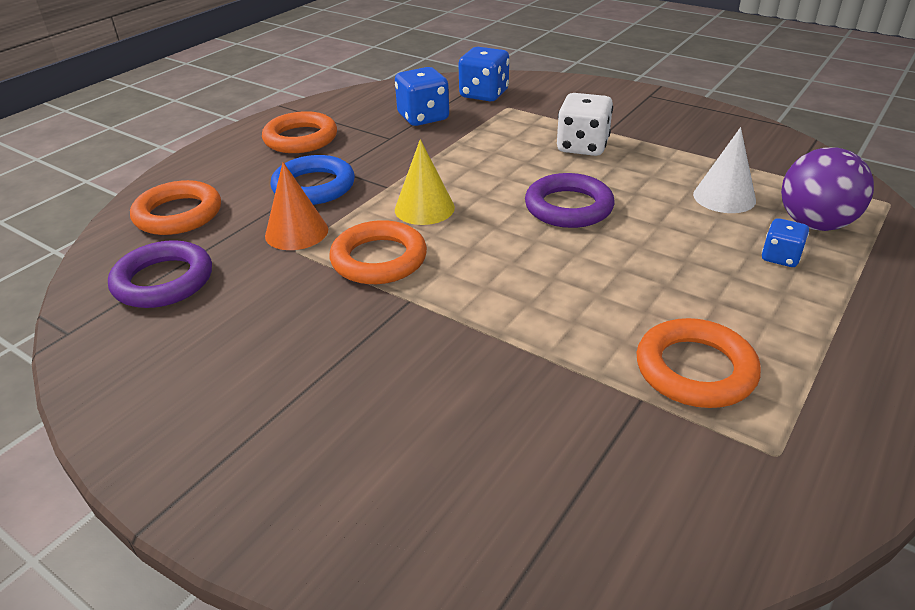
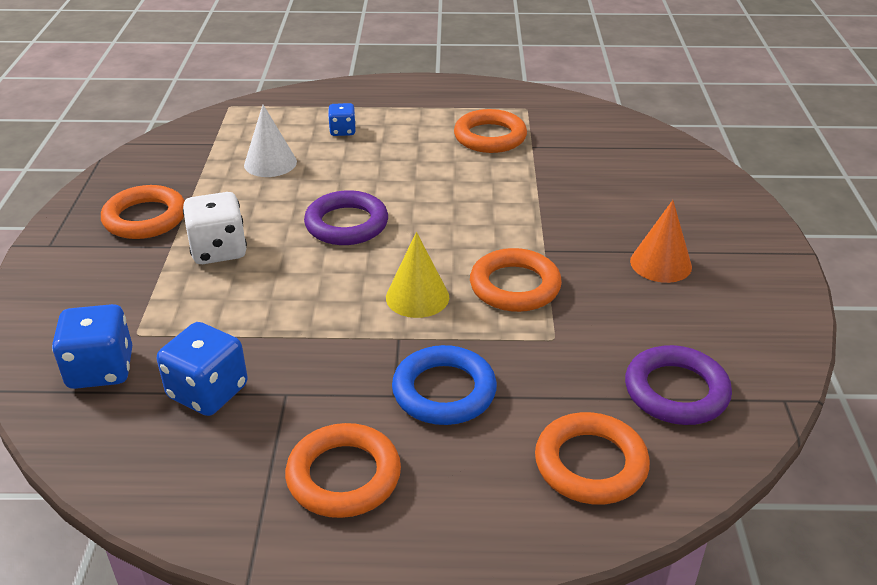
camera: 125 degrees left, 0 degrees up
orange cone [265,162,328,250] -> orange cone moved to [630,200,692,283]
purple ball [781,147,874,231] -> none
none -> orange ring [101,185,185,239]

